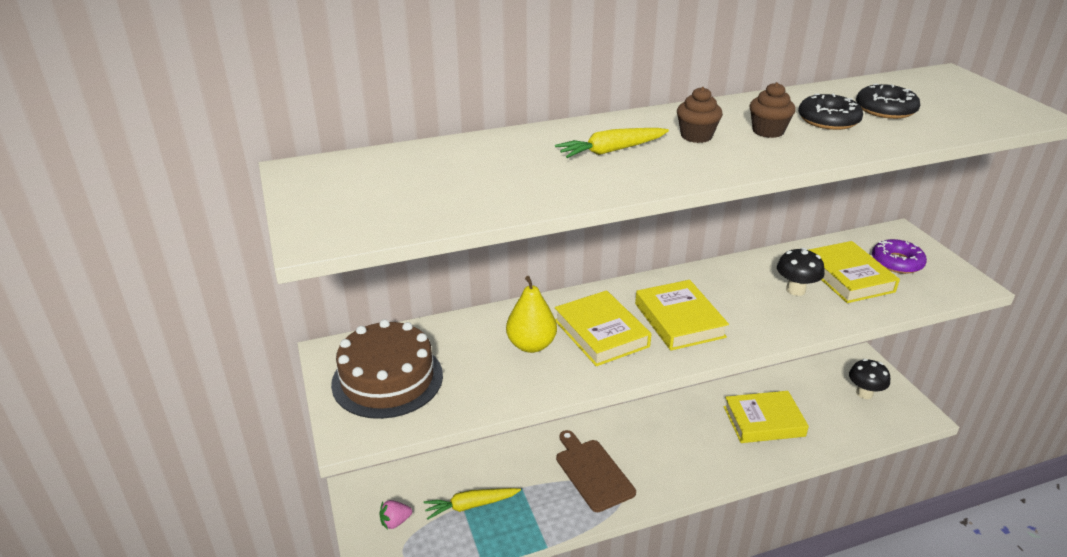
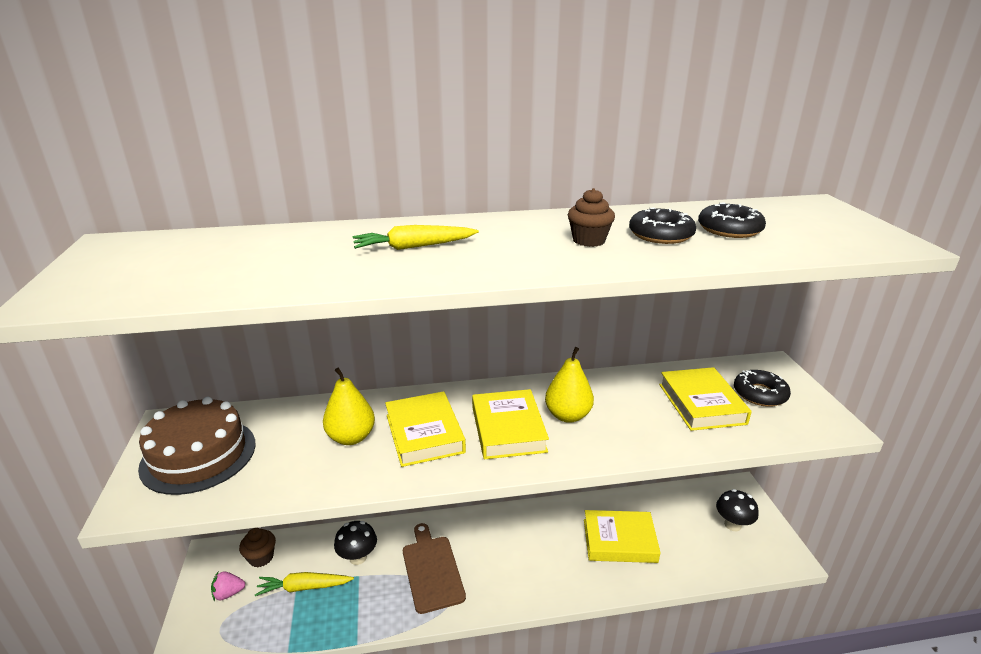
camera: 10 degrees right, 5 degrees down
brown cupcake [677,87,723,143] -> brown cupcake moved to [239,528,276,568]
black mushroom [777,248,825,296] -> black mushroom moved to [334,521,377,565]
purple donut [872,239,927,274] -> black donut [734,370,791,407]
none -> yellow pear [545,347,594,423]

